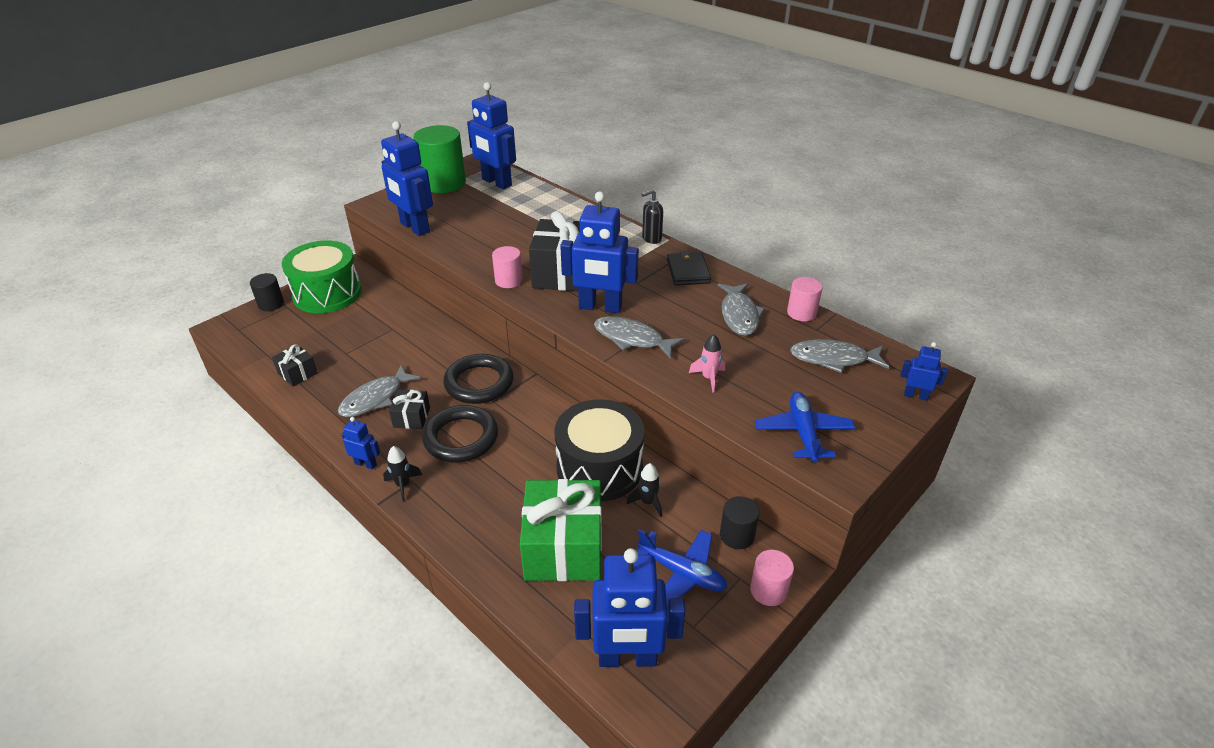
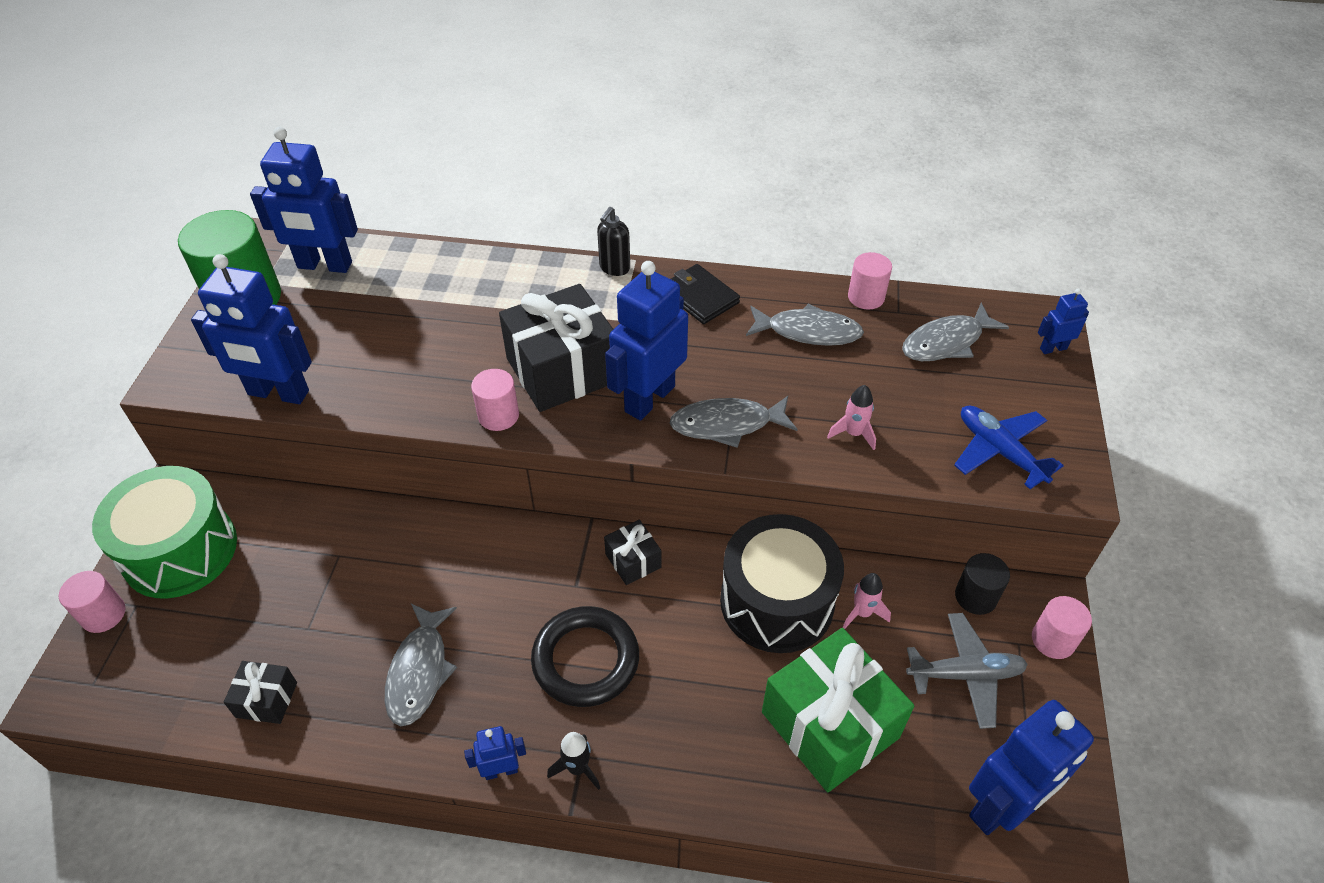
camera: 35 degrees left, 10 degrees up
black cylinder [250,273,284,311] -> pink cylinder [59,571,126,633]
black gift [389,390,430,429] -> black gift moved to [604,520,661,585]
black ring [443,354,514,404] -> none
blue robot [560,192,639,313] -> blue robot turned 150 degrees clockwise [605,261,688,420]
black rocket [626,463,662,517] -> pink rocket [843,573,891,629]
blue plane [637,529,727,608] -> grey plane [906,613,1028,729]
grey fish [718,283,765,336] -> grey fish turned 45 degrees counterclockwise [746,303,864,346]

